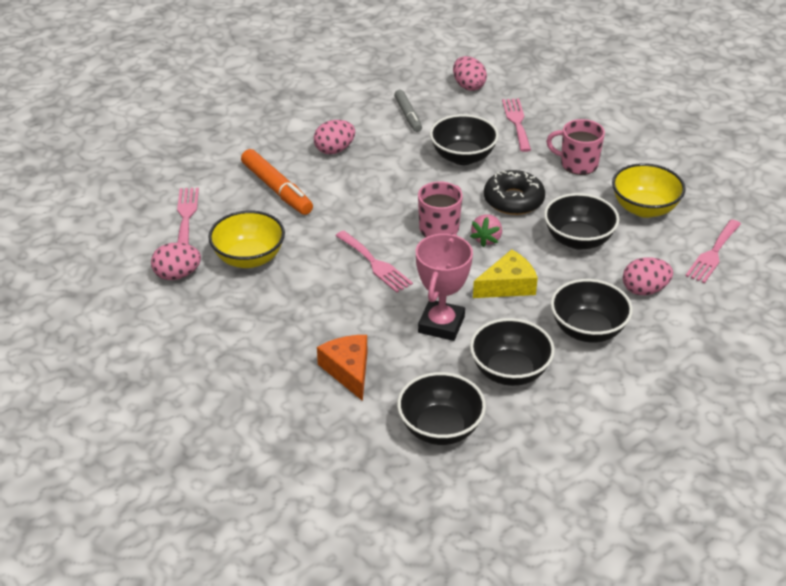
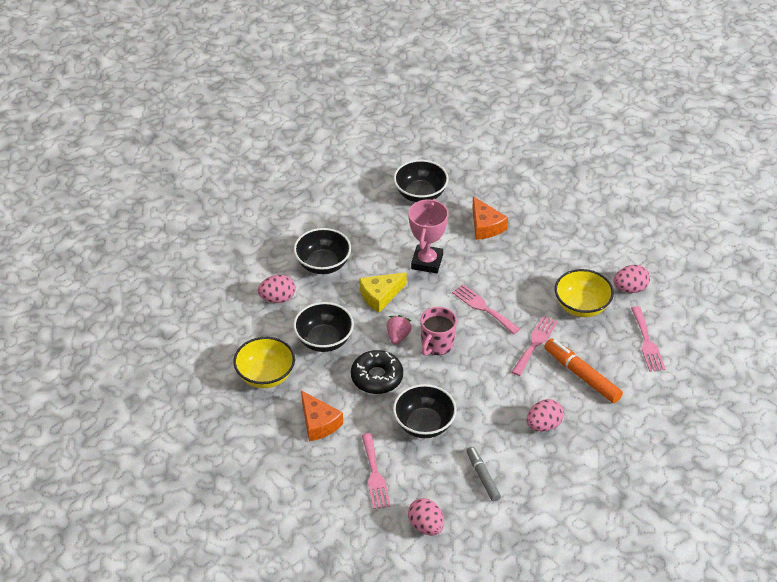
camera: 175 degrees right, 5 degrees up
black bowl [470,318,555,386] -> none
pink mug [546,119,605,175] -> orange cheese [301,390,343,441]
pink fork [685,219,741,283] -> pink fork moved to [512,316,558,376]

